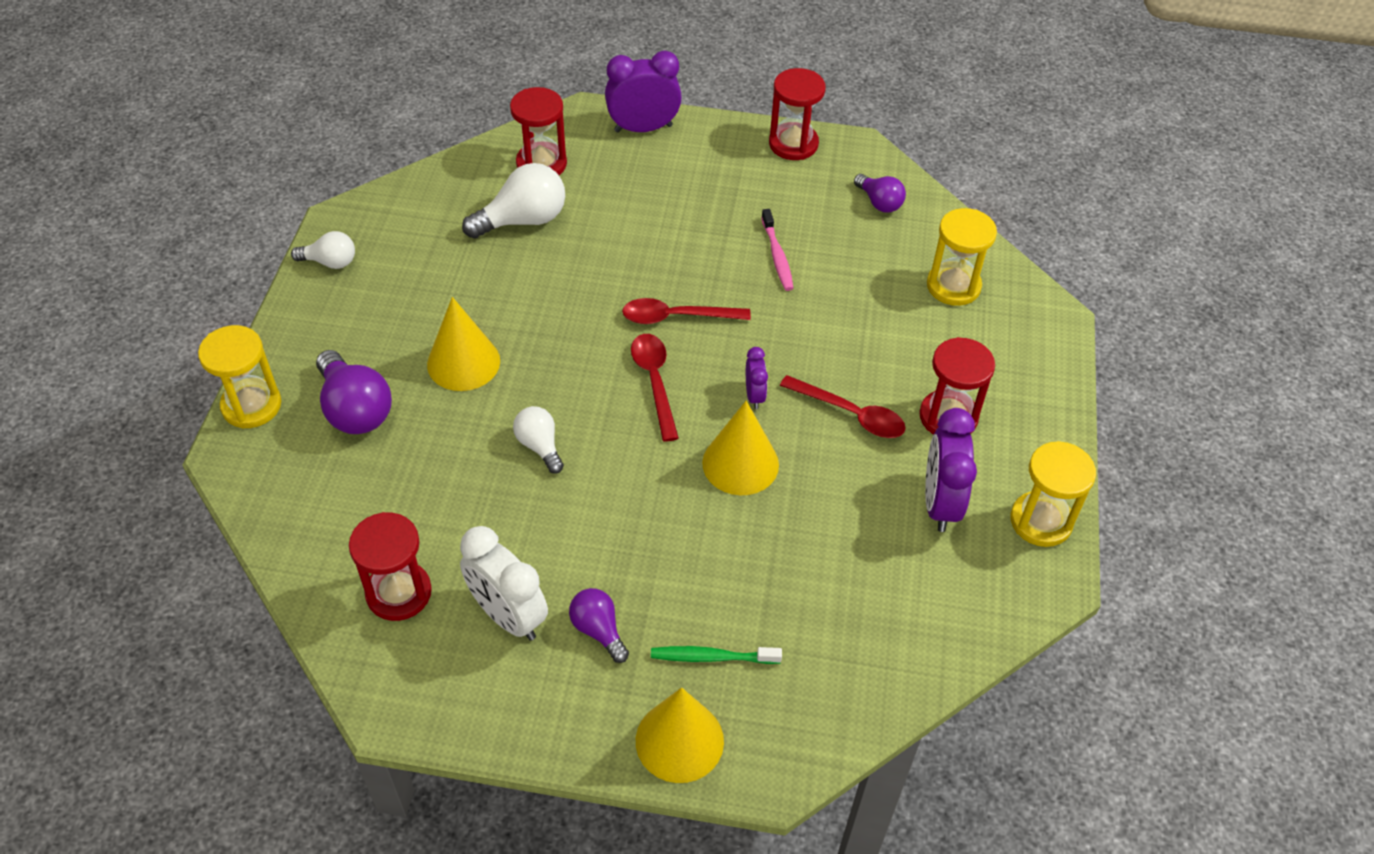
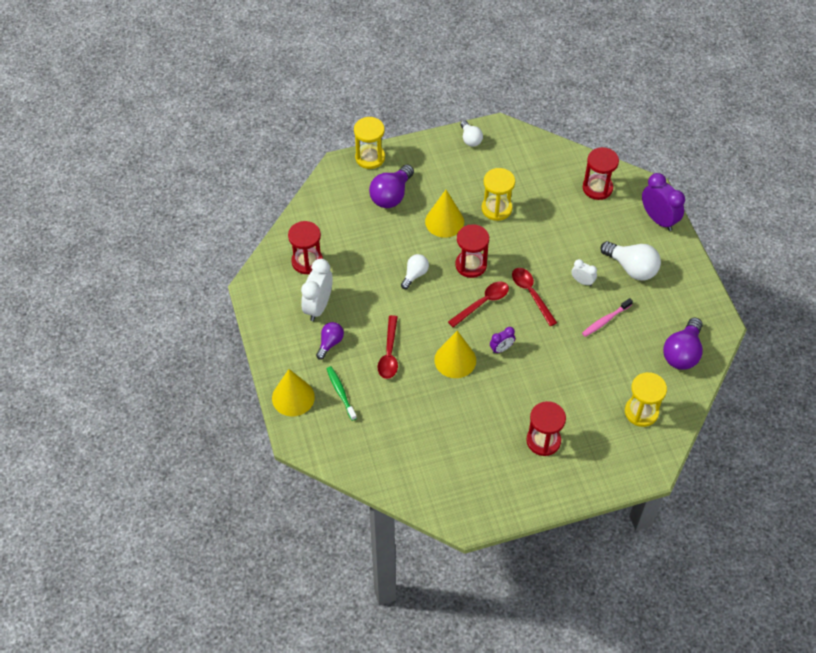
camera: 65 degrees right, 5 degrees up
white light bulb [462,163,565,239] -> white light bulb moved to [600,241,661,281]
red hourglass [769,68,826,160] -> red hourglass moved to [455,224,489,278]
red spoon [780,375,906,438] -> red spoon moved to [378,315,398,379]
purple light bulb [854,174,906,213] -> purple light bulb [663,318,703,370], size x1.68
purple clock [925,408,977,532] -> none
yellow hourglass [1011,441,1096,547] -> yellow hourglass moved to [482,168,515,221]
none -> white clock [571,259,597,286]

